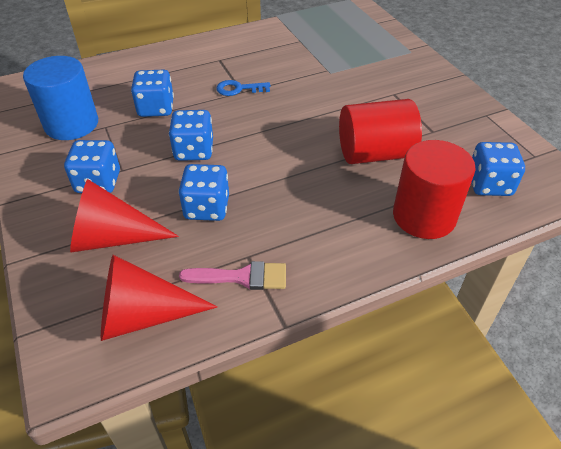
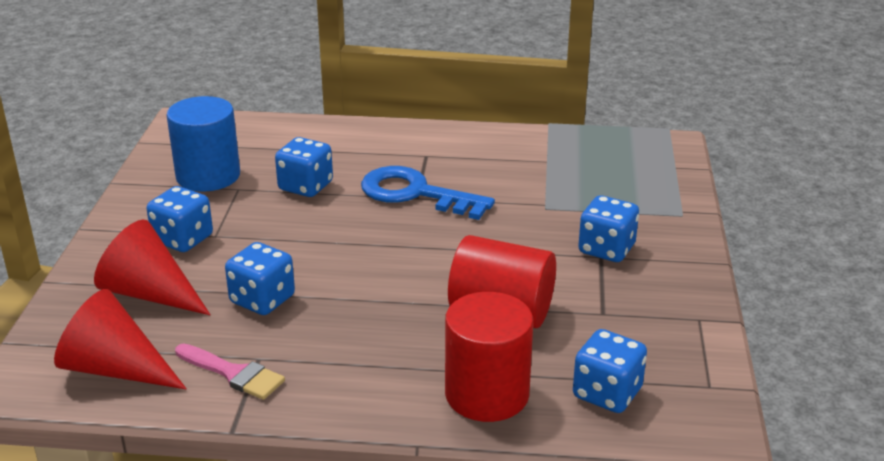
camera: 30 degrees right, 15 degrees down
blue dice [169,110,213,161] -> blue dice moved to [578,195,639,262]
blue key [216,80,270,96] -> blue key [361,166,495,220], size x1.93

